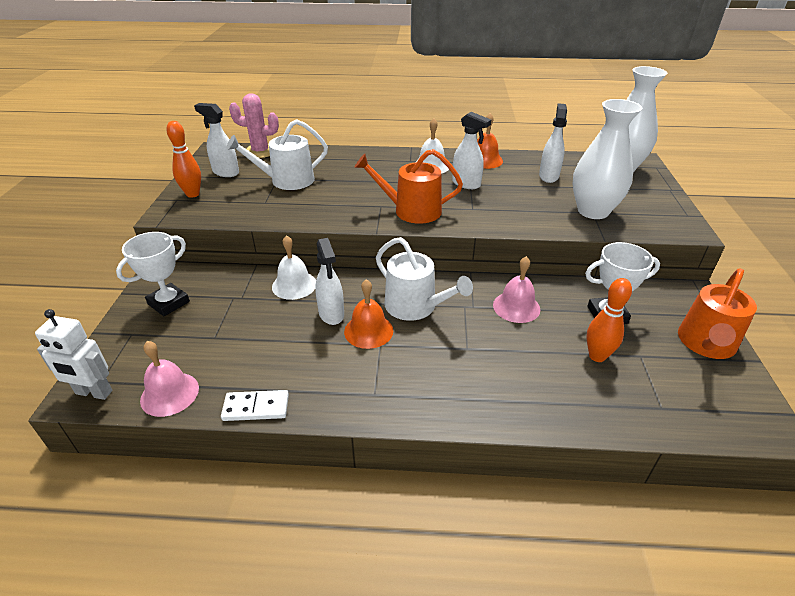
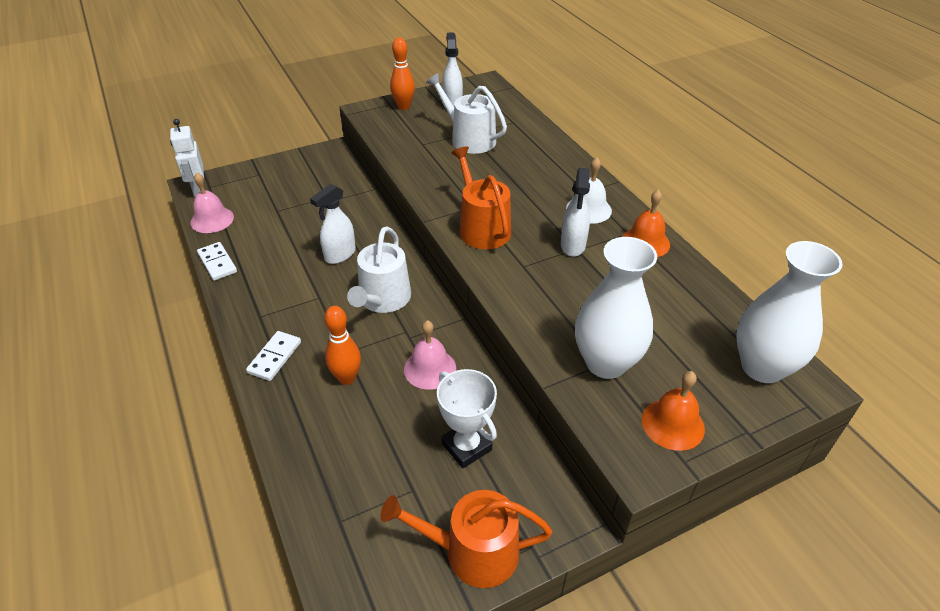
camera: 60 degrees right, 5 degrees up
white trophy [116,232,190,316] -> none
pink cactus [229,93,279,158] -> none
white bell [272,235,316,300] -> none
orange bell [344,279,393,349] -> orange bell moved to [642,371,705,451]
white spray bottle [539,103,567,183] -> none
orange bowling pin [586,278,632,362] -> orange bowling pin moved to [324,306,361,385]
none -> white domino [246,331,301,381]

